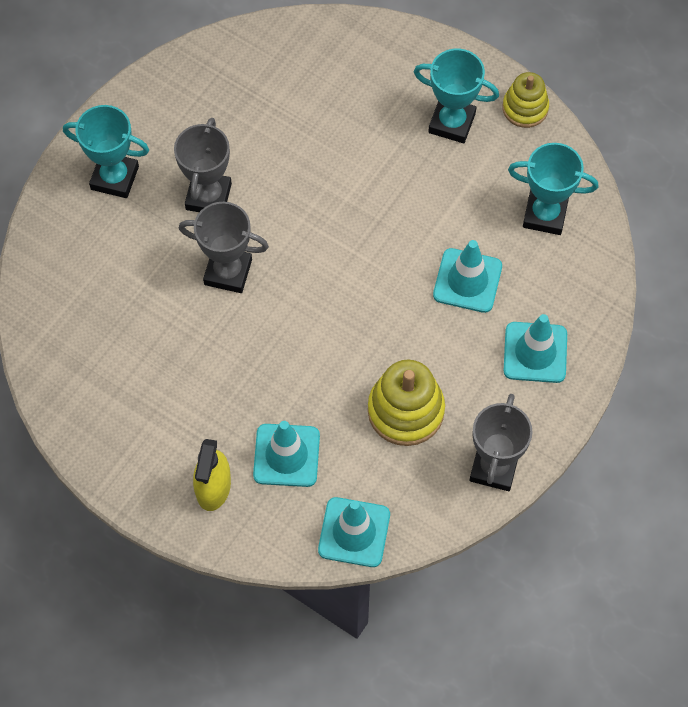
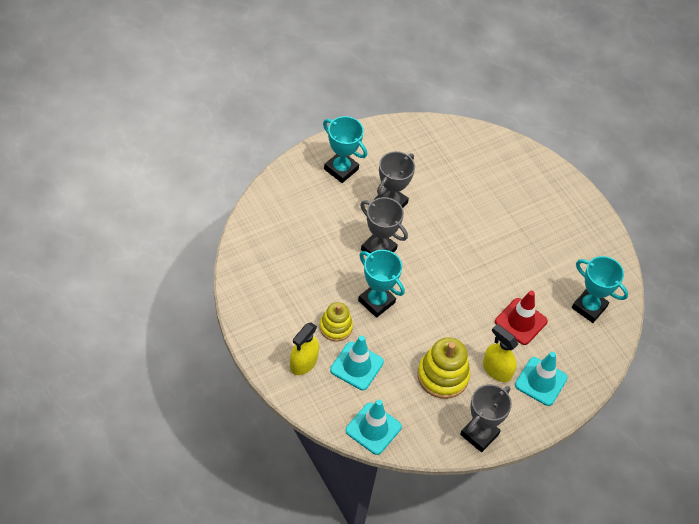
camera: 20 degrees right, 10 degrees down
turquoise trophy [414,49,499,143] -> turquoise trophy moved to [358,250,405,318]
turquoise traffic cone [433,240,502,313] -> red traffic cone [495,290,548,345]
yellow stacking toy [502,72,549,128] -> yellow stacking toy moved to [319,302,353,341]
none -> yellow spray bottle [483,324,518,382]

